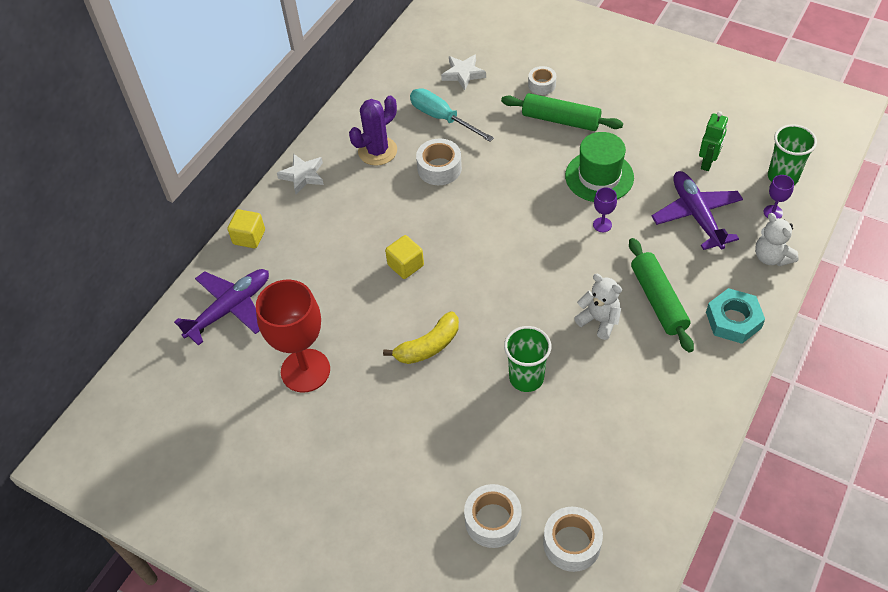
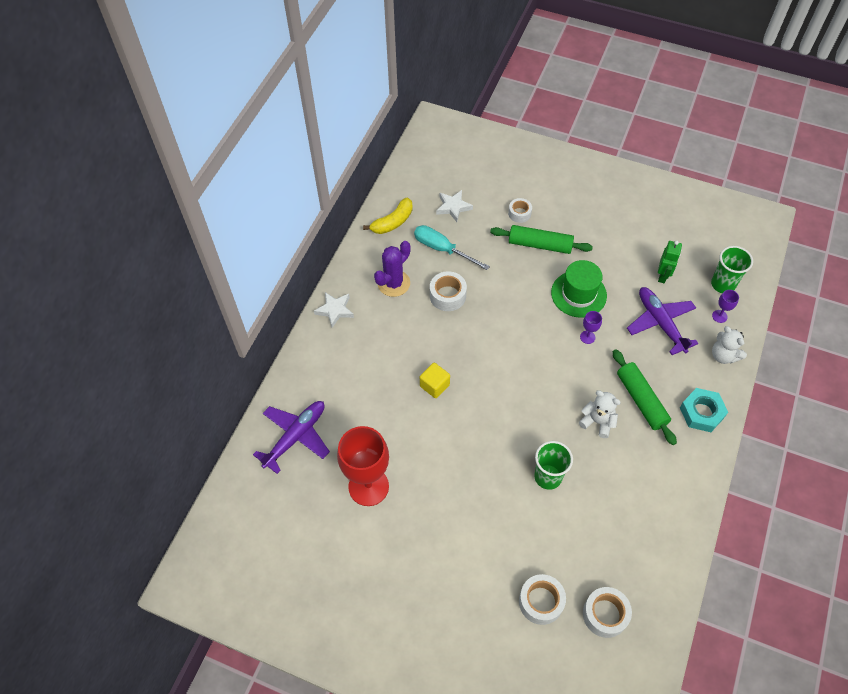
camera: 10 degrees left, 5 degrees up
yellow cube [227,209,265,248] -> none
yellow banana [383,311,459,364] -> yellow banana moved to [363,198,413,234]

